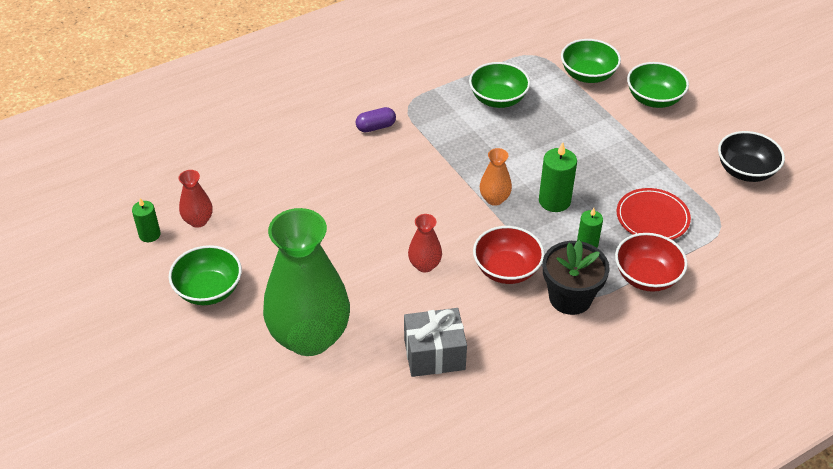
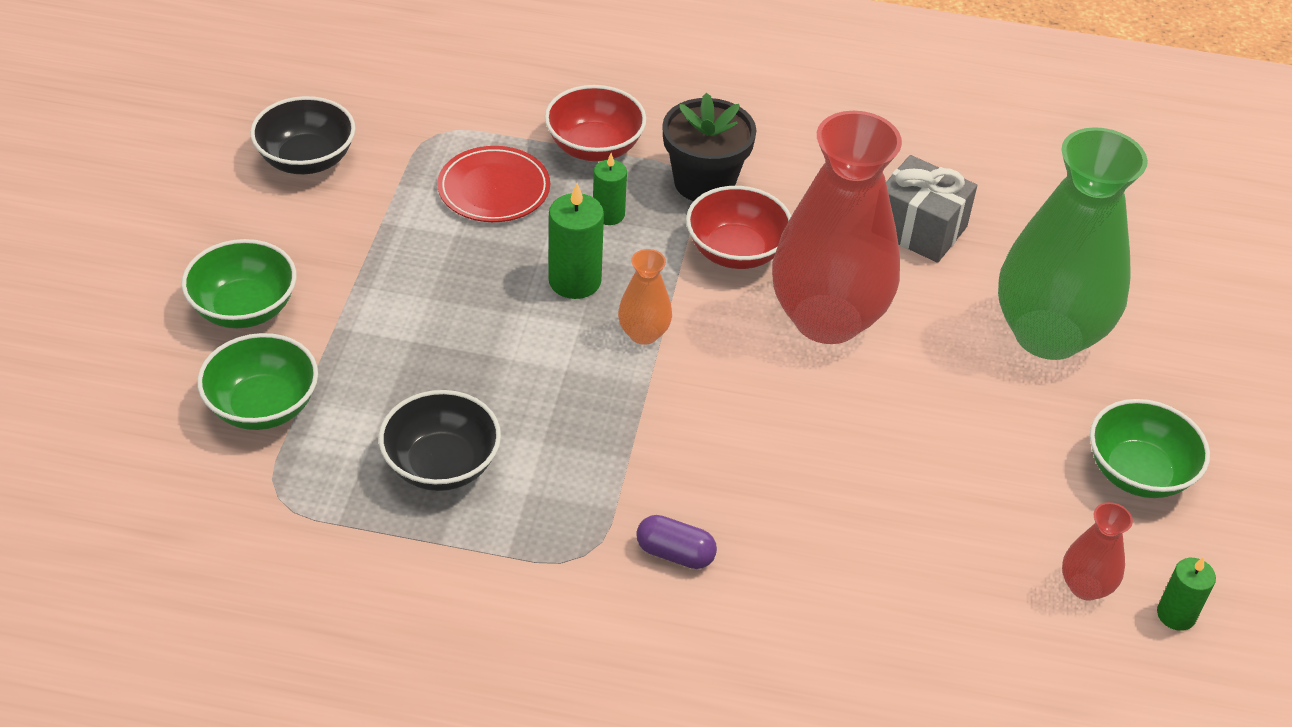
camera: 140 degrees left, 0 degrees up
red vase [408,214,442,272] -> red vase [772,111,902,344], size x2.35
green bowl [469,62,530,108] -> black bowl [379,390,501,491]

